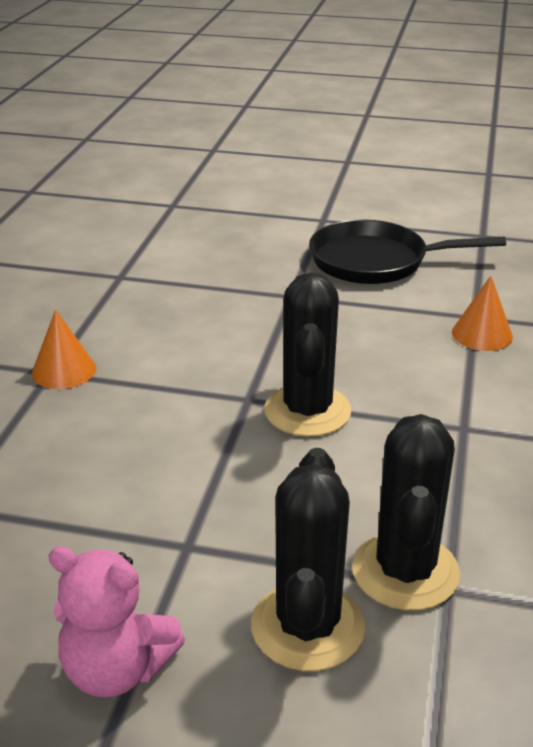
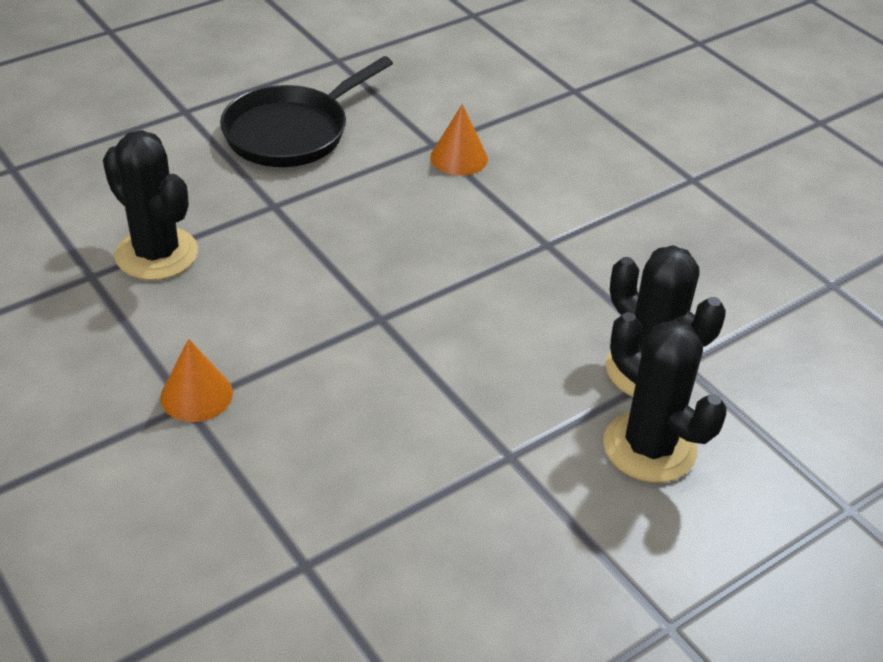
camera: 50 degrees left, 10 degrees up
pink teddy bear [49,546,185,697] -> none
black cactus [264,273,352,437] -> black cactus moved to [103,130,198,280]

